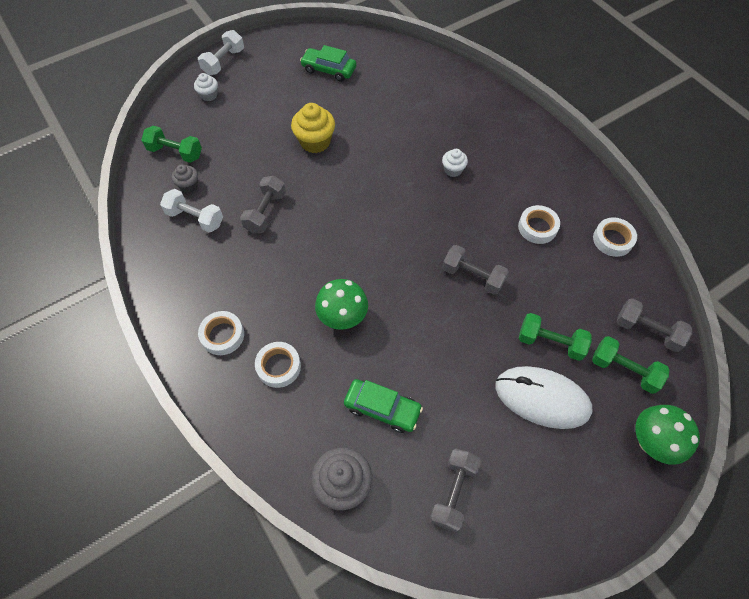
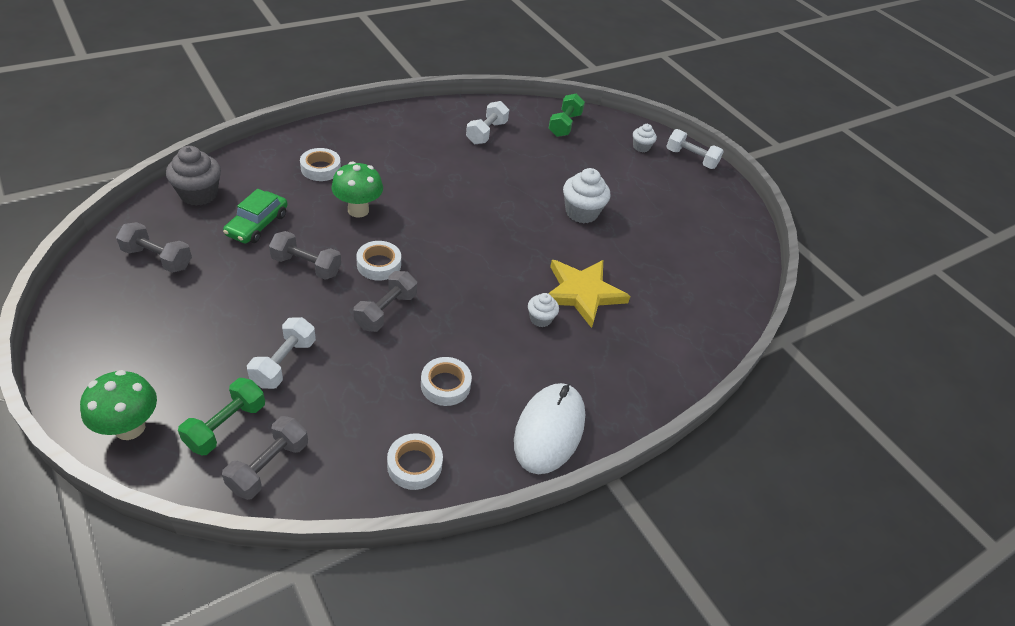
camera: 85 degrees right, 15 degrees down
grey cupcake [172,164,198,193] -> none
white tape [198,311,244,355] -> white tape moved to [356,241,401,281]
grey dumbbell [240,176,286,233] -> grey dumbbell moved to [269,231,341,280]
yellow cupcake [291,103,335,153] -> white cupcake [563,168,610,223]
green car [300,45,356,82] -> none
white mouse [495,366,592,429] -> white mouse moved to [514,383,586,474]
green dumbbell [519,313,592,361] -> white dumbbell [247,317,316,389]
none -> yellow star [548,260,631,328]

